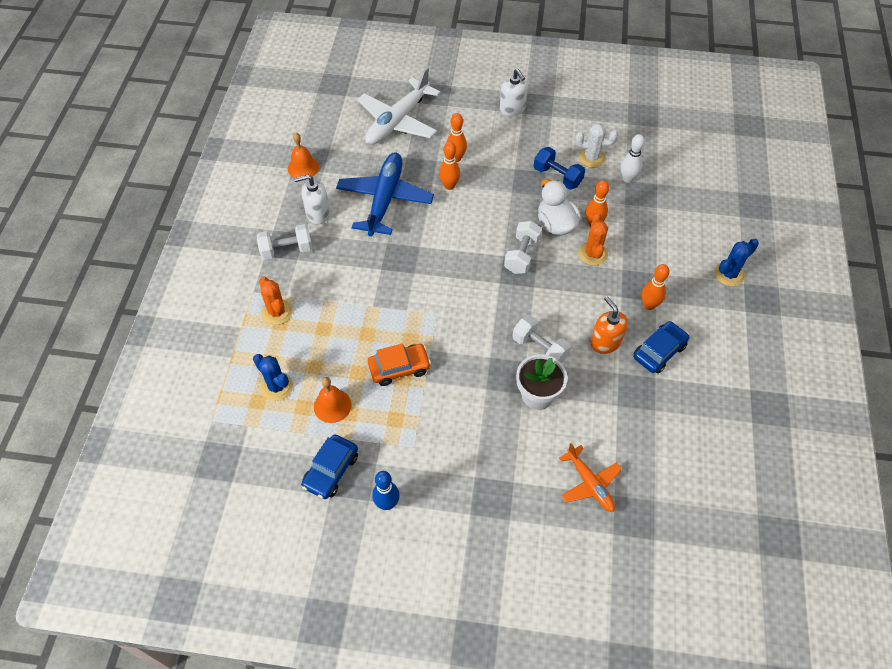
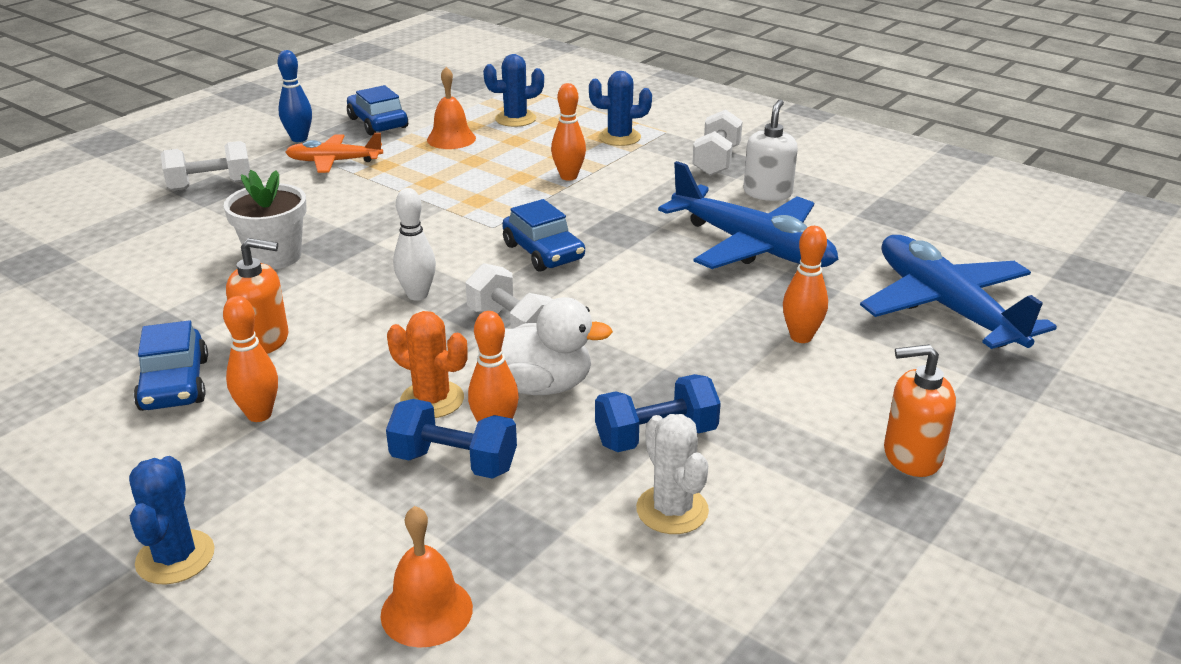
camera: 120 degrees right, 25 degrees down
orange cactus [259,277,293,325] -> blue cactus [589,71,652,146]
orange bell [288,133,319,178] -> orange bell moved to [380,506,473,648]
white plane [357,67,441,145] -> blue plane [860,235,1057,349]
orange car [368,344,431,386] -> none
orange bowling pin [439,142,460,190] -> orange bowling pin moved to [551,83,586,181]
white soap dispenser [500,69,528,116] -> orange soap dispenser [884,344,956,477]
white dumbbell [512,315,571,363] -> white dumbbell moved to [161,141,250,191]
orange plane [559,443,622,512] -> orange plane moved to [285,133,383,173]
white cactus [575,123,618,168] -> white cactus turned 60 degrees counterclockwise [636,414,709,534]
white bowling pin [621,134,645,183] -> white bowling pin moved to [393,188,436,301]
none -> blue dumbbell [386,399,517,479]
none -> blue car [502,199,585,272]

